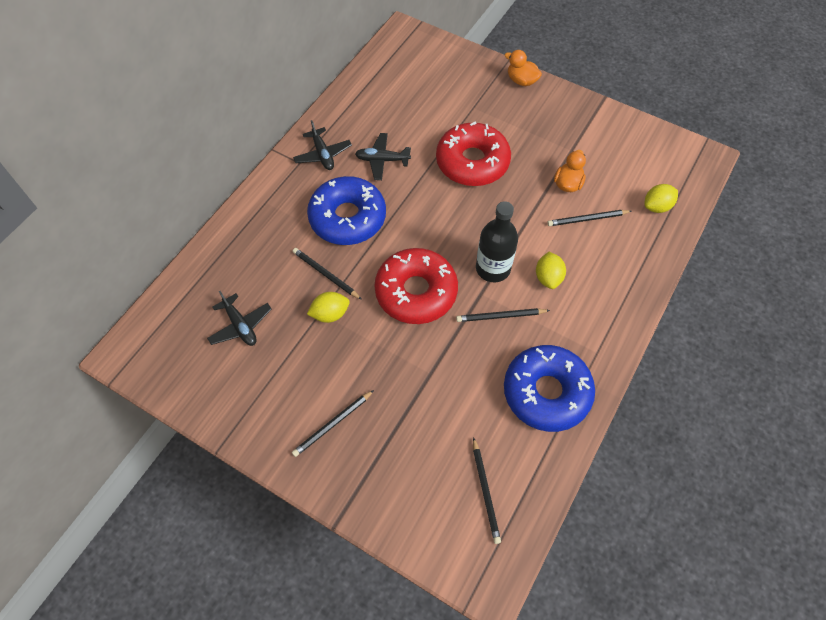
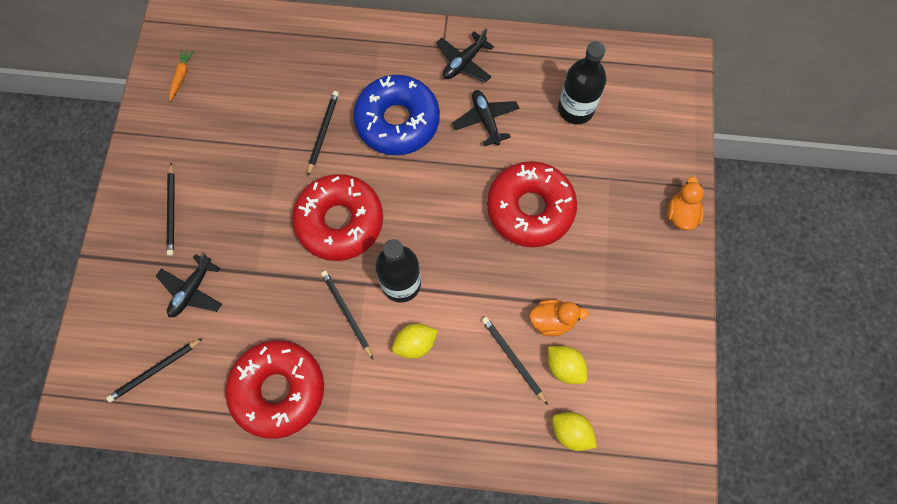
camera: 65 degrees right, 10 degrees up
black plane [207,291,272,346] -> black plane moved to [156,253,222,317]
black pencil [292,390,374,457] -> black pencil turned 120 degrees counterclockwise [166,163,175,256]
yellow lemon [307,292,350,323] -> yellow lemon moved to [548,346,587,384]
blue donut [504,345,595,432] -> red donut [225,340,324,439]
none -> orange carrot [169,49,194,101]
none -> black bottle [558,41,606,124]

